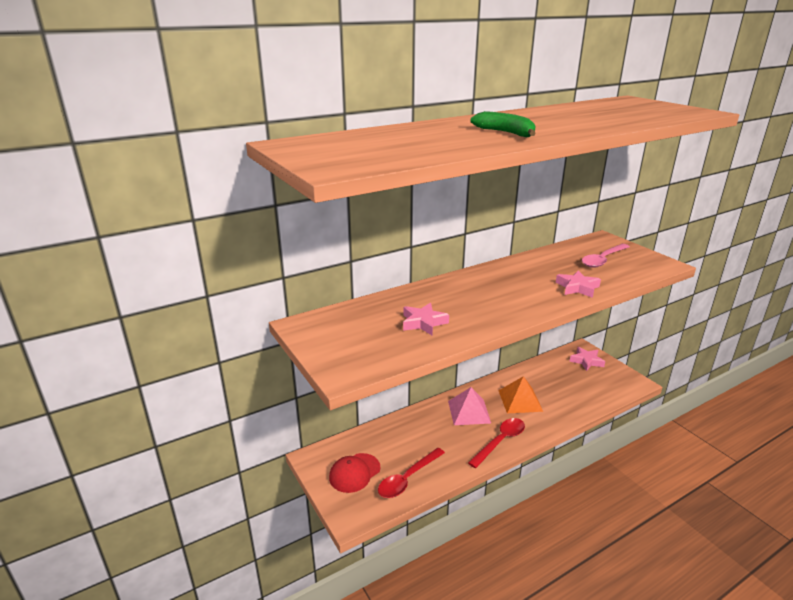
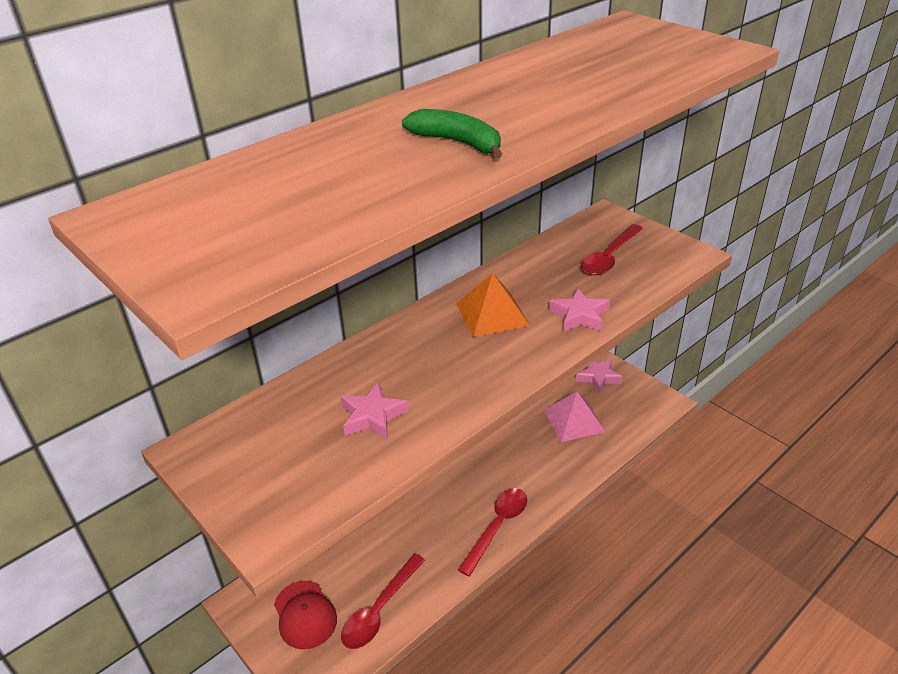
camera: 10 degrees left, 10 degrees up
red cap [329,453,380,493] -> red cap turned 60 degrees counterclockwise [274,581,337,650]
pink pyramid [448,387,491,425] -> pink pyramid moved to [544,392,606,442]
orange pyramid [498,376,543,413] -> orange pyramid moved to [456,273,530,337]
pink spoon [582,244,630,268] -> red spoon [581,224,643,275]

